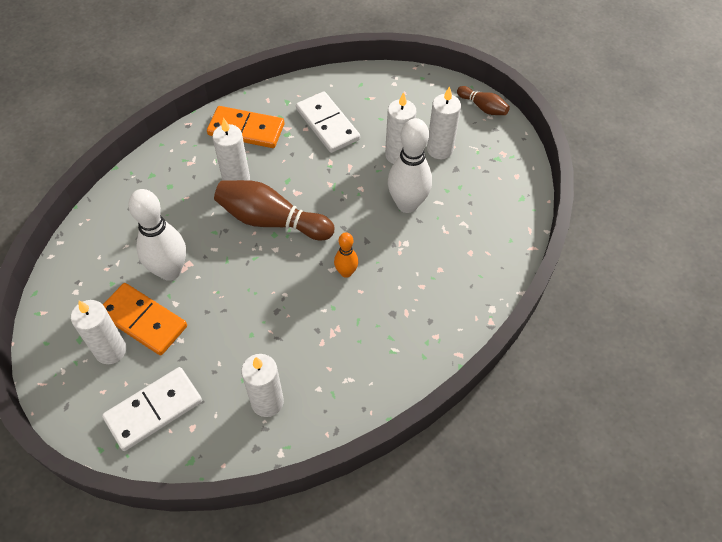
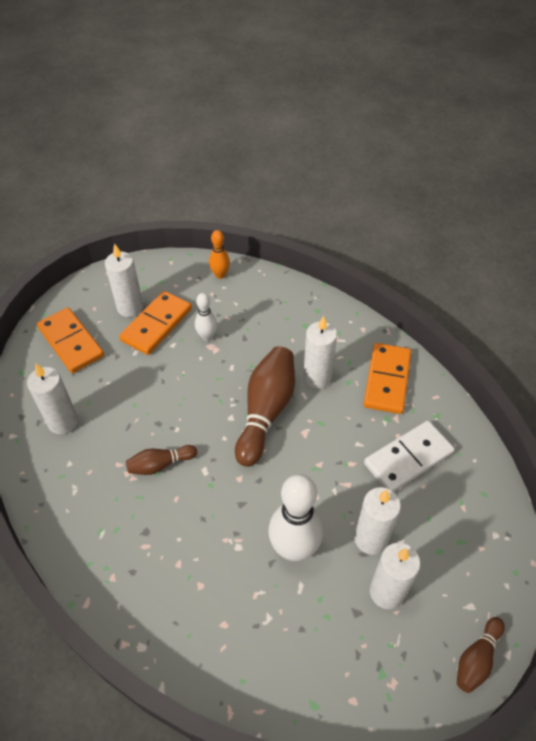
camera: 90 degrees right, 5 degrees down
white domino [102,367,202,451] -> orange domino [37,307,104,373]
white bowling pin [128,189,186,281] -> white bowling pin [195,293,217,341], size x0.53
orange bowling pin [334,232,358,278] -> orange bowling pin moved to [209,230,230,279]
none -> brown bowling pin [126,445,197,475]

